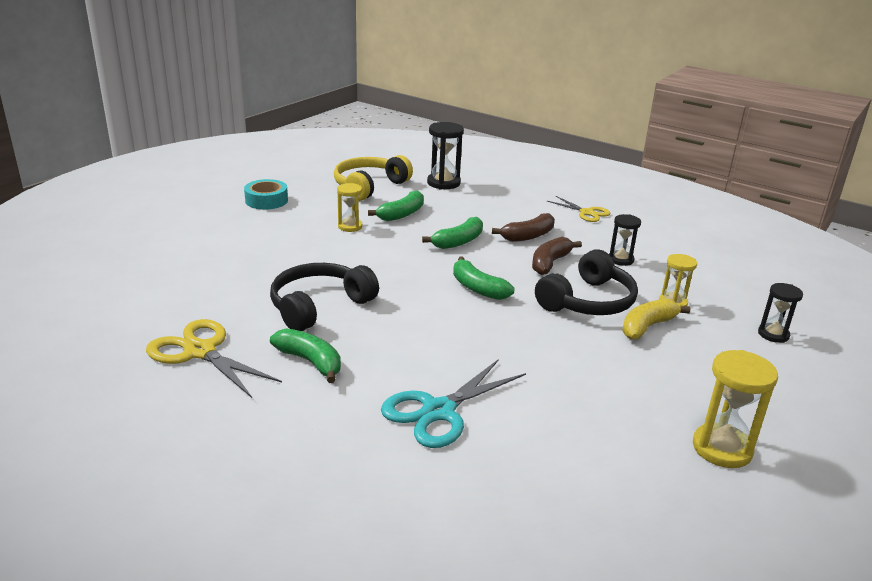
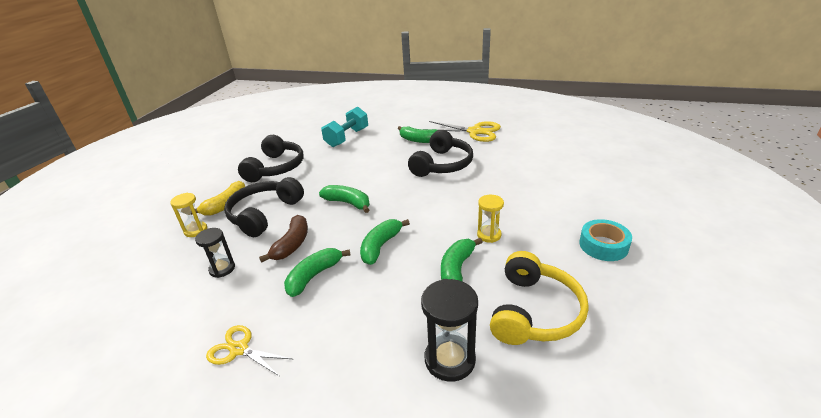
camera: 165 degrees right, 5 degrees up
turquoise scissors [381,359,526,448] -> turquoise dumbbell [321,106,368,147]
brown banana [492,213,555,242] -> green banana [284,248,350,297]
yellow hourglass [693,350,778,468] -> none
black hourglass [758,283,803,343] -> none
none -> black headphones [238,135,304,182]

